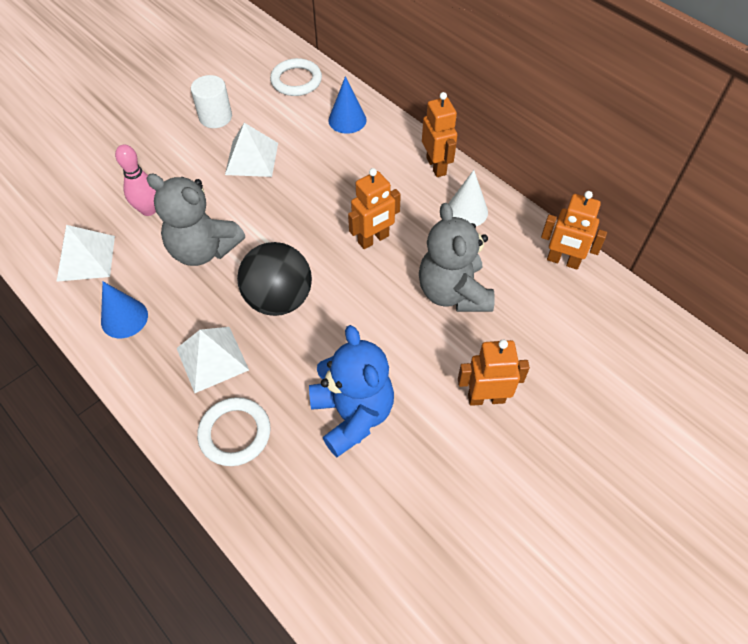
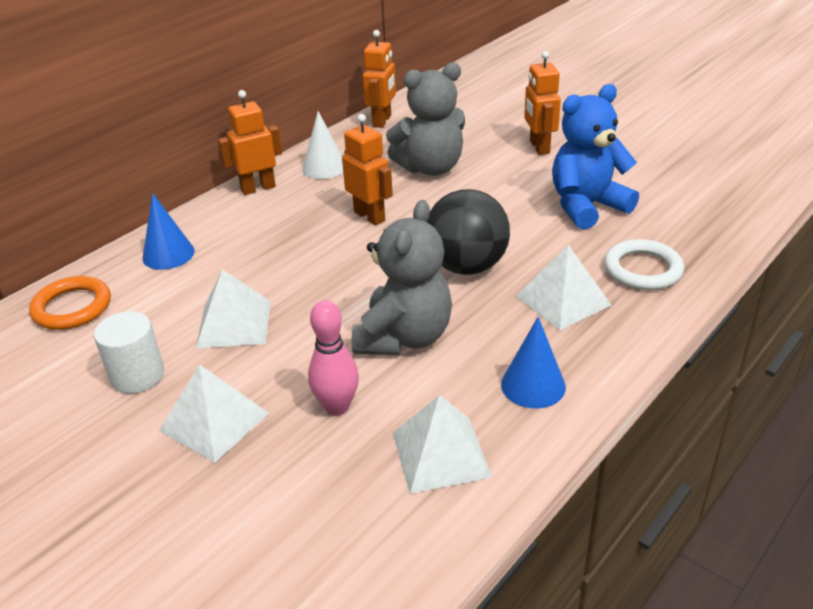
camera: 95 degrees left, 20 degrees down
white ring [270,58,322,96] -> orange ring [29,276,111,330]
none -> white pyramid [159,364,269,463]

